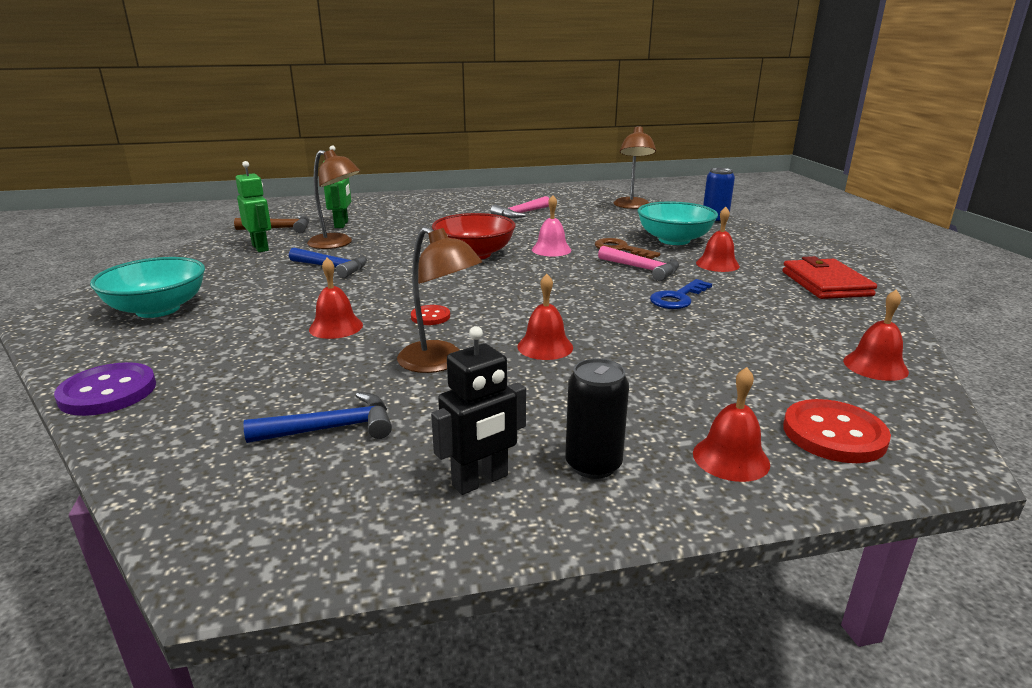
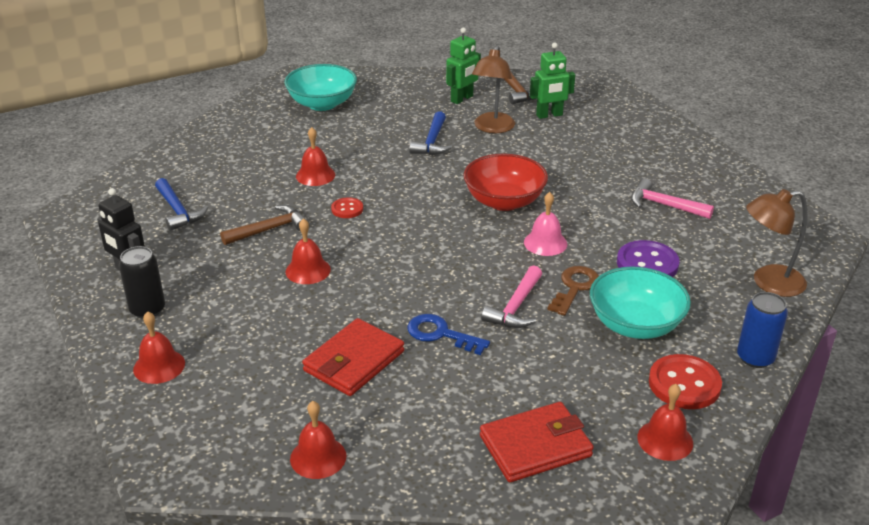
camera: 75 degrees right, 10 degrees up
purple button [54,362,156,416] -> purple button moved to [617,240,680,277]
brown lamp [397,227,482,373] -> brown hammer [220,205,309,245]
red bell [696,207,740,272] -> red bell moved to [637,384,693,461]
red button [783,399,891,463] -> red button moved to [649,354,722,409]
none -> red wallet [302,318,404,396]

